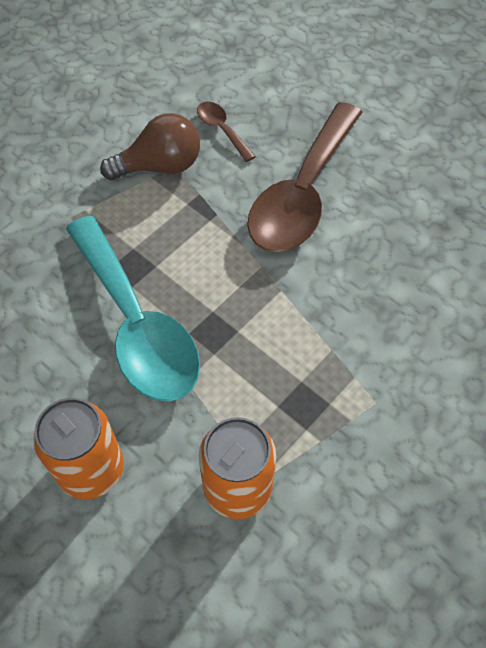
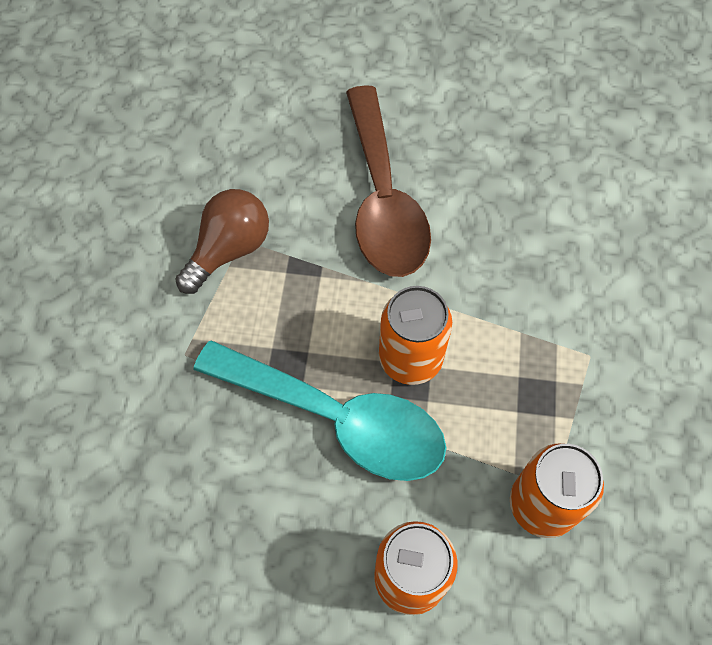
camera: 35 degrees left, 5 degrees up
brown spoon [197,102,256,162] -> none
none -> orange can [379,286,452,385]

